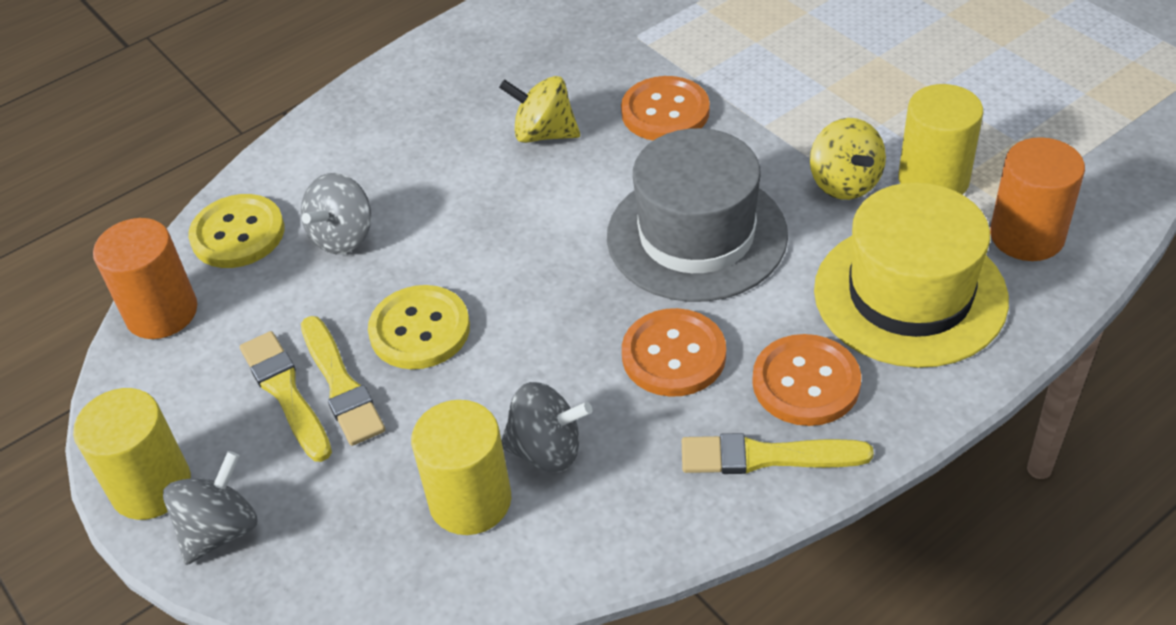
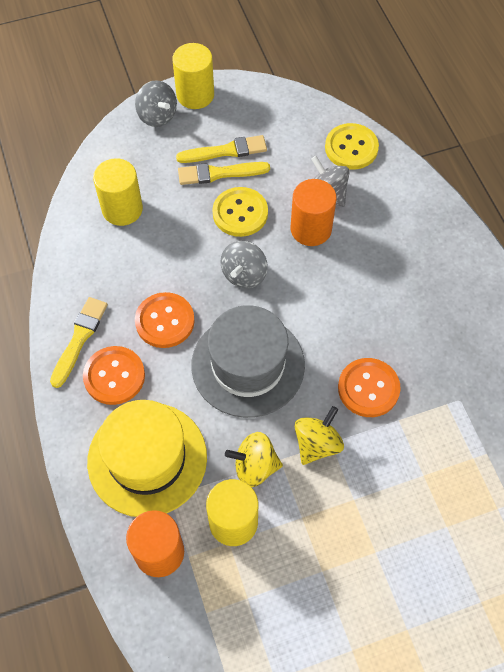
camera: 105 degrees right, 15 degrees up
orange cylinder [93,218,197,339] -> orange cylinder moved to [291,179,337,246]
yellow spinning top [499,76,580,143] -> yellow spinning top moved to [295,406,344,465]
grey spinning top [501,382,592,472] -> grey spinning top moved to [220,241,268,288]

